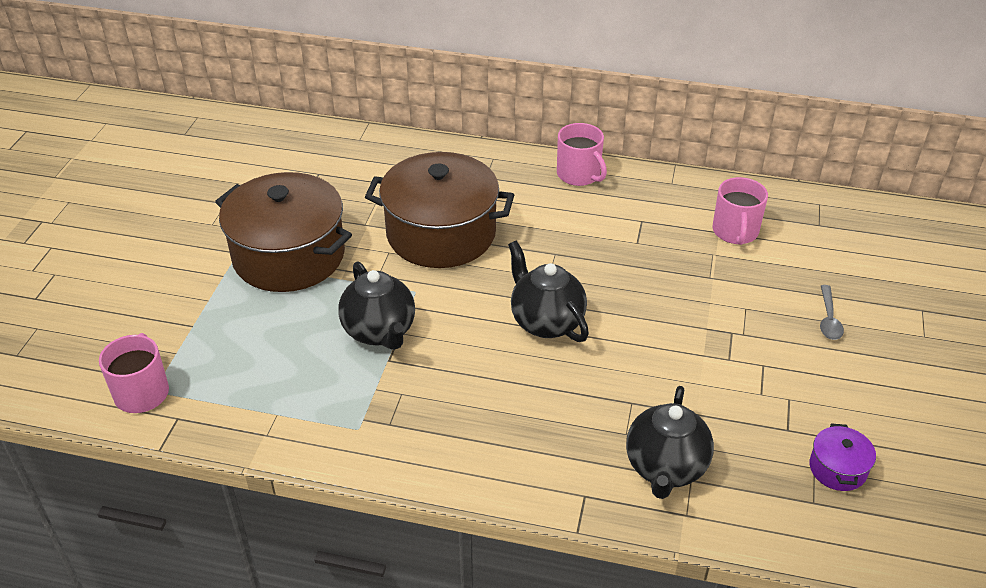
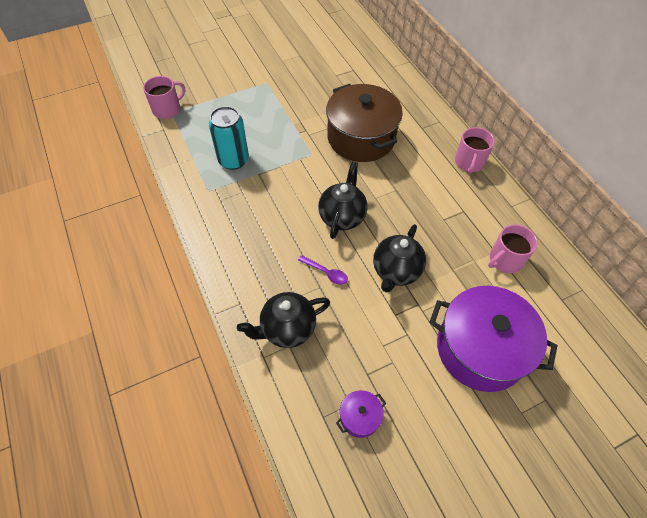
camera: 50 degrees right, 15 degrees up
brown pot [215,172,352,292] -> none
black teapot [338,262,415,350] -> black teapot moved to [373,224,426,293]
grey spoon [820,285,844,340] -> purple pot [429,286,557,392]
none -> turquoise can [209,106,249,170]
none -> purple spoon [298,255,348,285]

